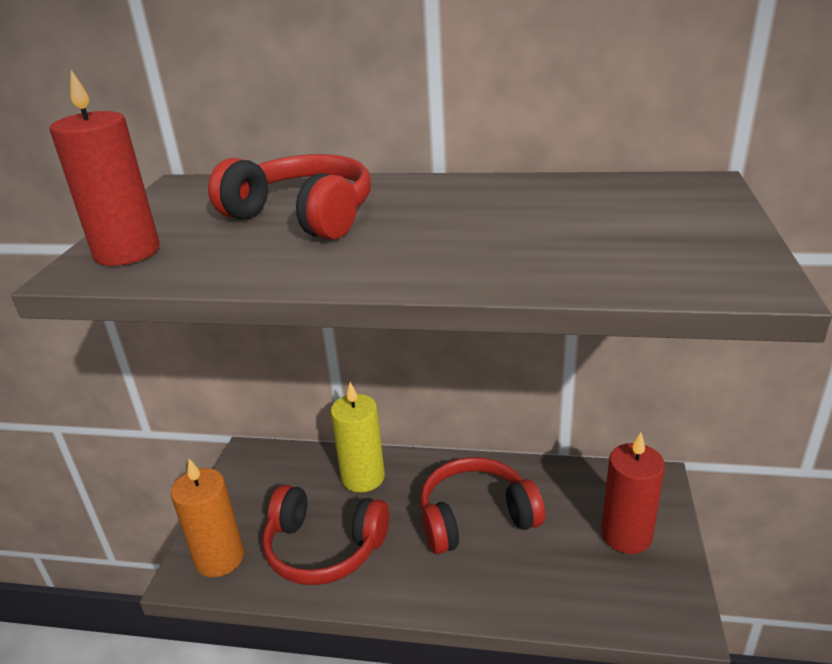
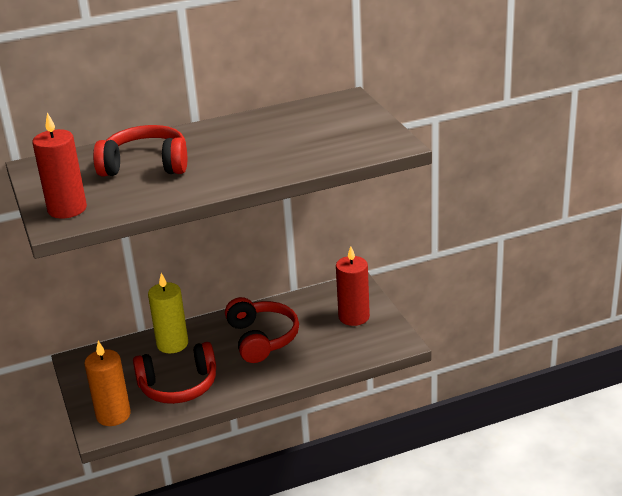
camera: 30 degrees left, 0 degrees up
red headphones [420,457,545,554] -> red headphones turned 120 degrees clockwise [225,297,299,363]

